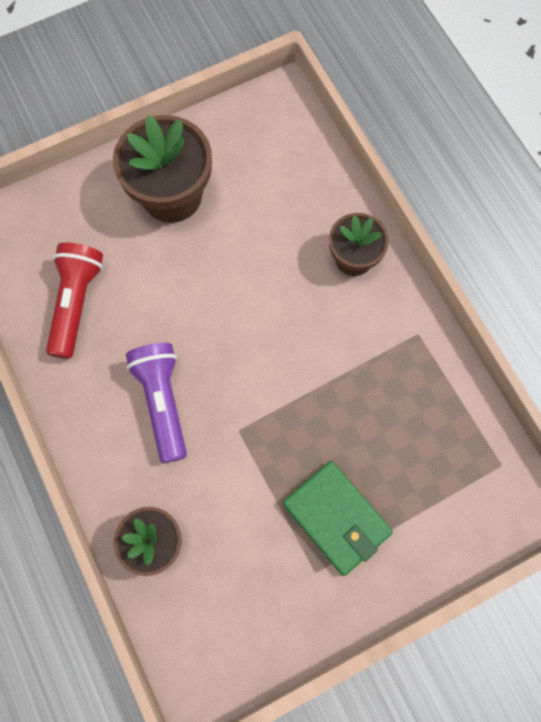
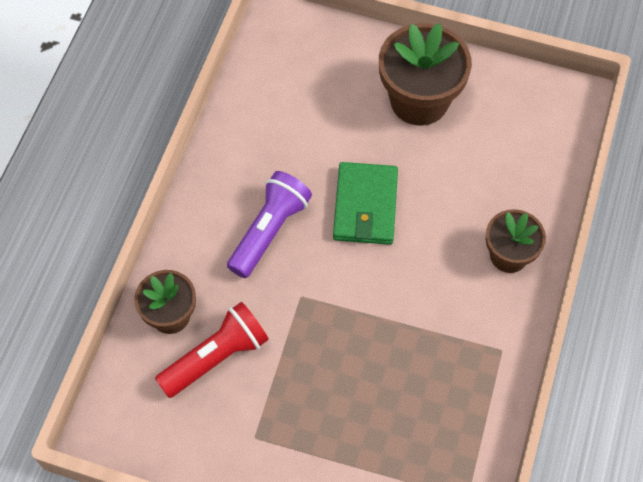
camera: 45 degrees right, 10 degrees down
red flashlight [46,242,103,359] -> red flashlight moved to [155,302,269,398]
green wallet [283,461,393,576] -> green wallet moved to [333,162,398,245]

